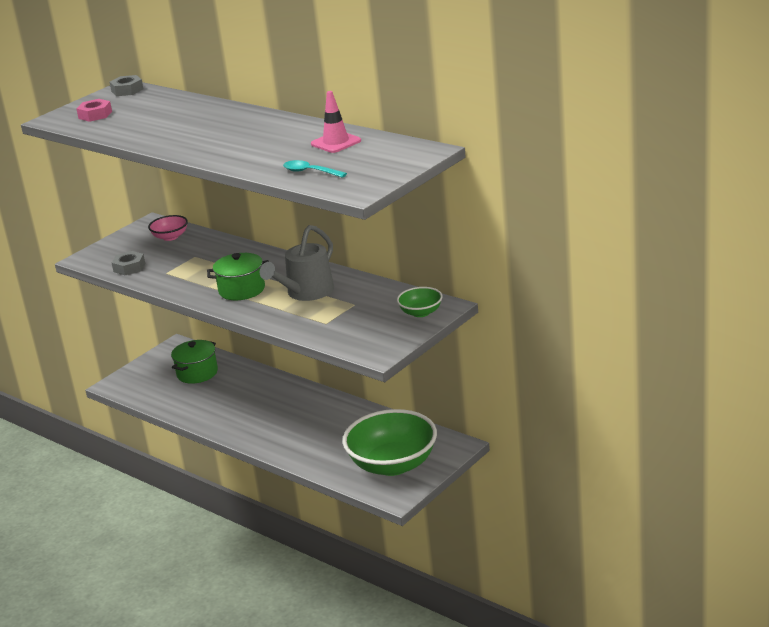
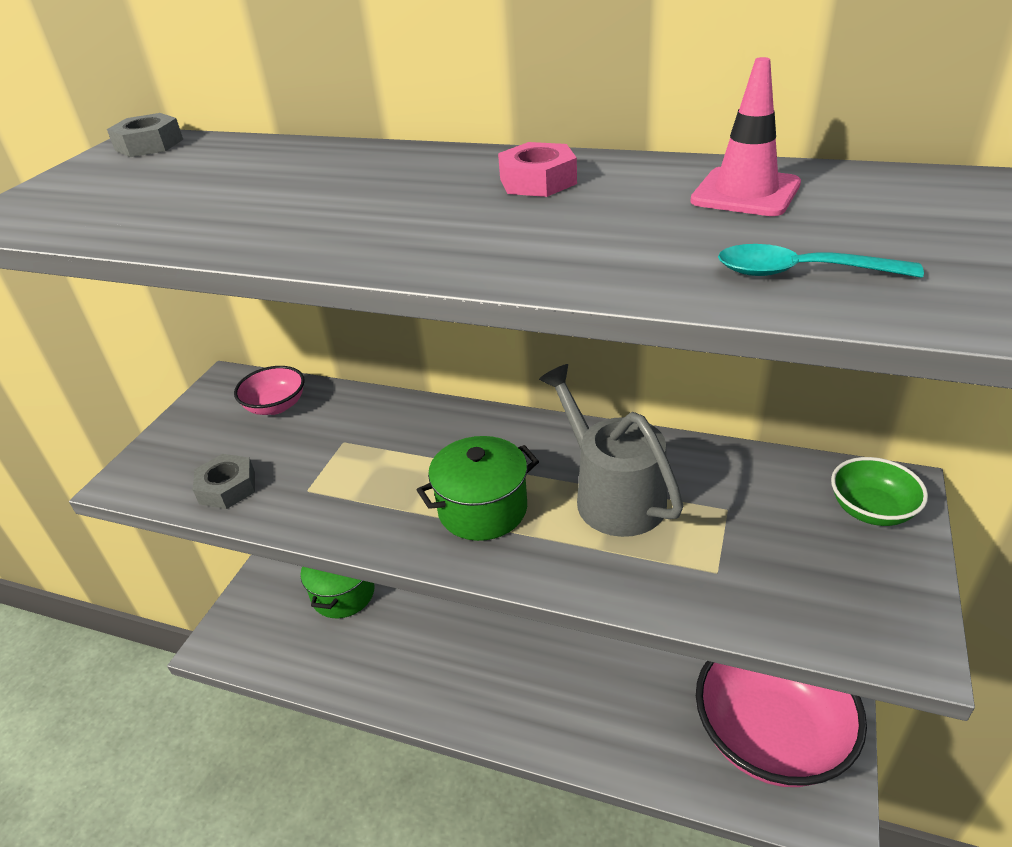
camera: 20 degrees left, 10 degrees up
pink nut [76,99,112,122] -> pink nut moved to [498,142,577,197]
grey watering can [260,225,334,301] -> grey watering can turned 135 degrees clockwise [539,364,683,537]
green bowl [343,409,437,476] -> pink bowl [696,661,867,787]

